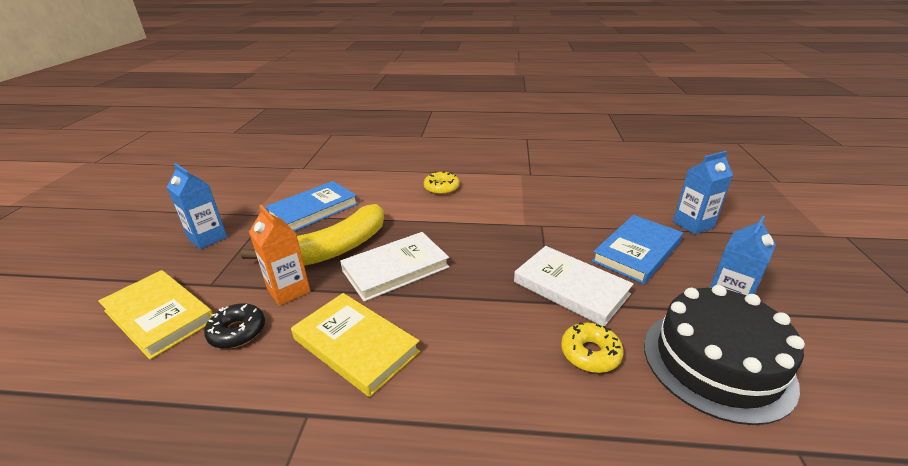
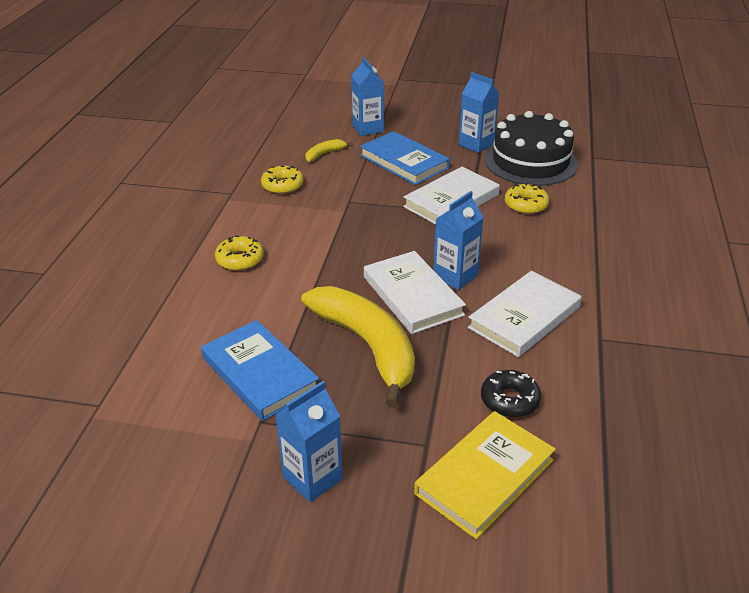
camera: 85 degrees left, 5 degrees up
orange carton [249,205,311,306] -> none
yellow book [291,293,420,397] -> white book [468,271,582,357]
none -> yellow donut [261,166,304,194]
none -> yellow banana [306,139,353,162]
none -> blue carton [433,191,484,290]

